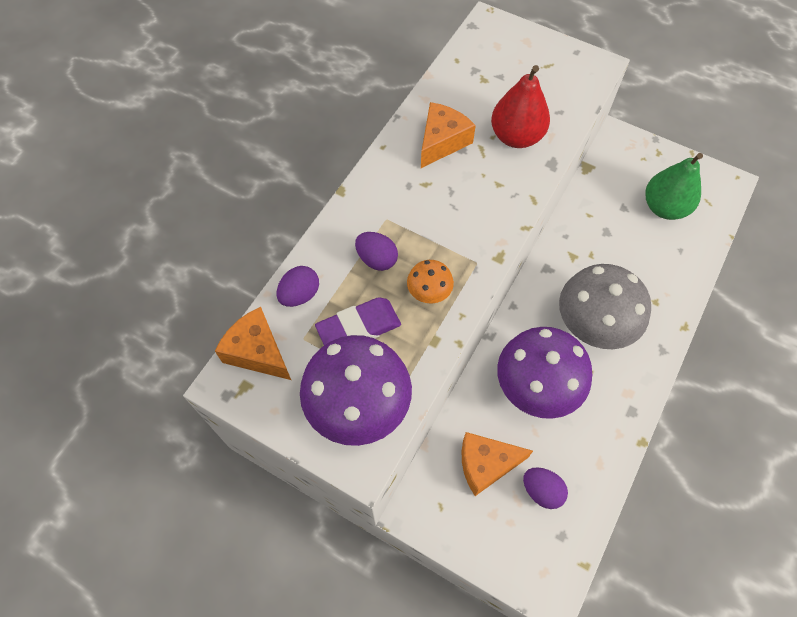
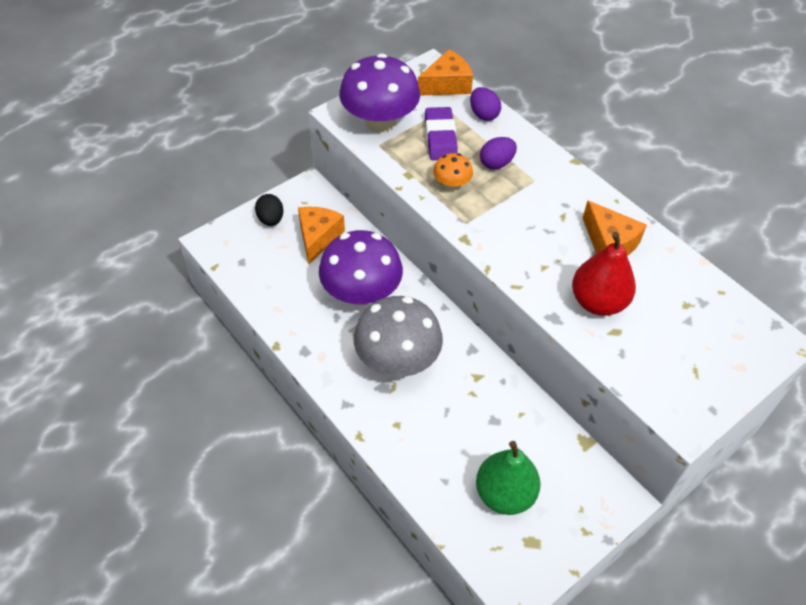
camera: 110 degrees right, 10 degrees down
purple egg [523,467,568,509] -> none
none -> black egg [255,194,283,226]

